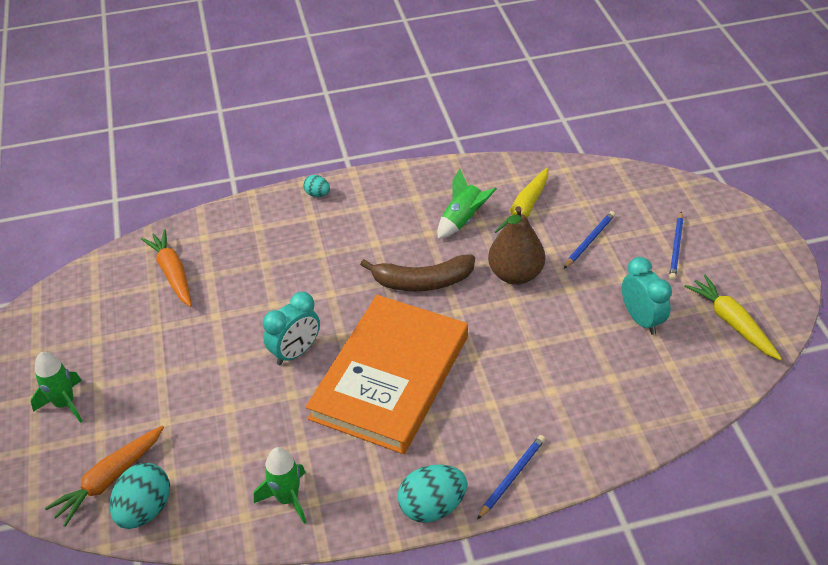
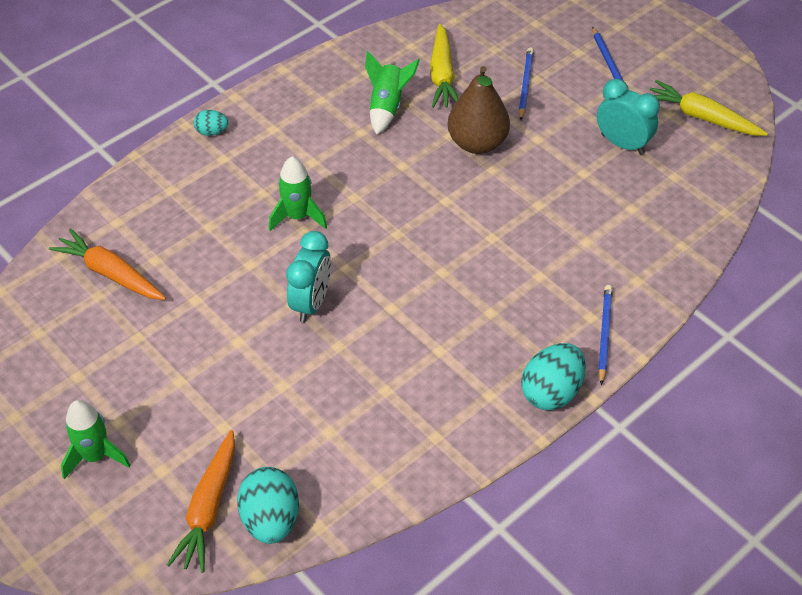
camera: 30 degrees left, 5 degrees up
green rocket [254,447,307,524] -> green rocket moved to [269,156,327,231]
orange book [306,295,468,454] -> none
brown banana [360,255,475,291] -> none

